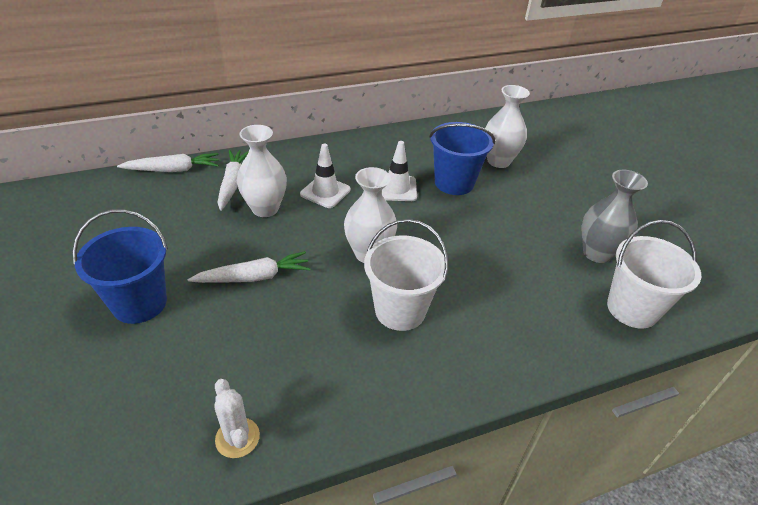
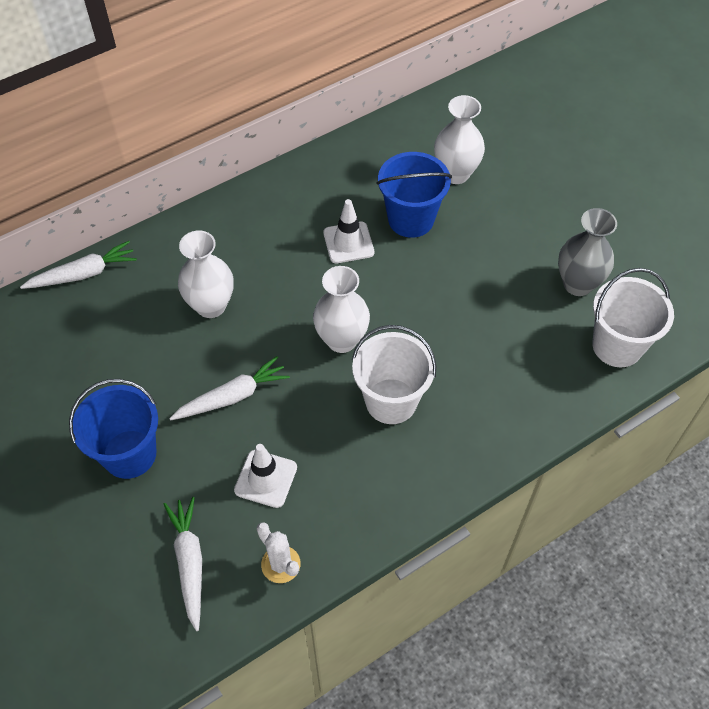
camera: 10 degrees left, 15 degrees up
white carrot [217,150,249,211] -> white carrot moved to [164,497,202,631]
white traffic cone [300,144,351,208] -> white traffic cone moved to [234,444,297,508]

